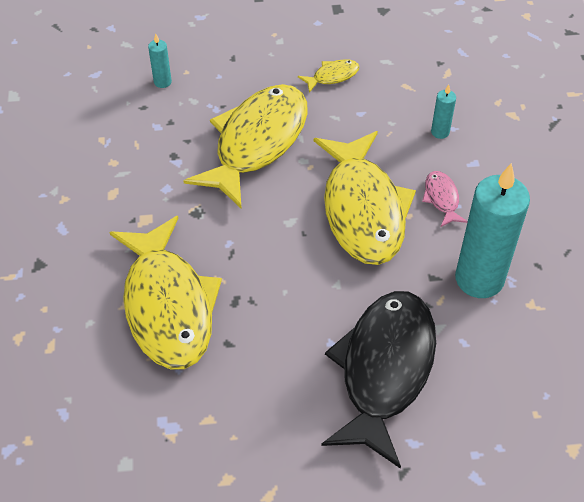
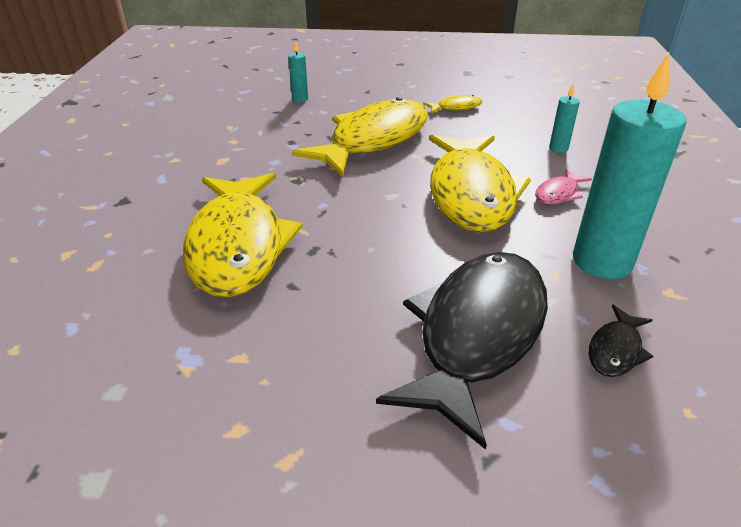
camera: 10 degrees right, 15 degrees down
pink fish [422,171,468,227] -> pink fish turned 135 degrees counterclockwise [535,169,592,205]
none -> black fish [589,305,654,377]

